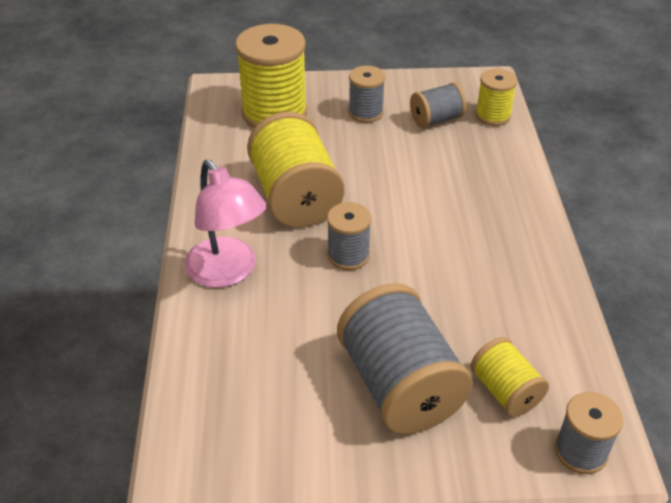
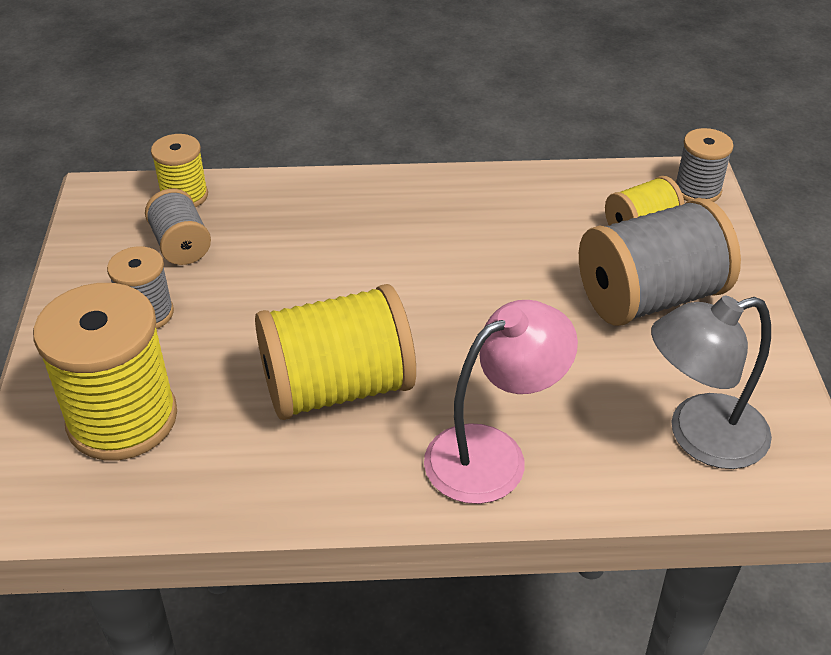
camera: 90 degrees left, 0 degrees up
grey spool [327,202,371,270] -> none
none -> grey lamp [651,296,772,469]

